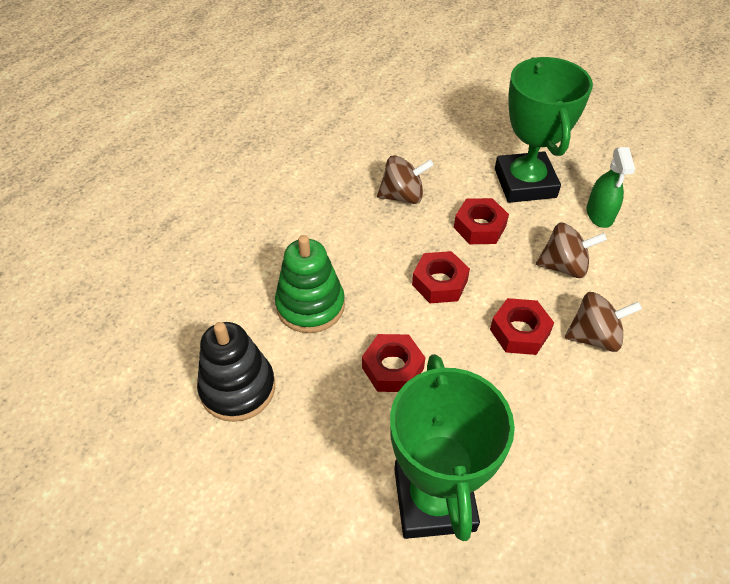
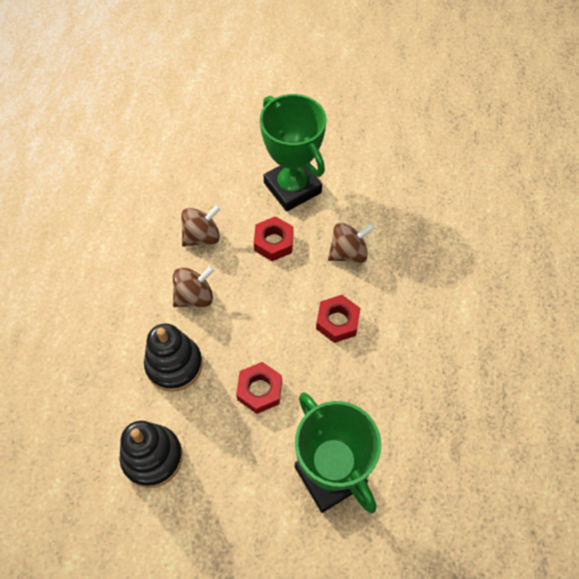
camera: 25 degrees left, 10 degrees up
green stacking toy [275,235,345,333] -> black stacking toy [144,324,203,392]
red nut [412,251,470,303] -> none
brown spinning top [565,292,642,352] -> brown spinning top moved to [173,266,214,307]
green spray bottle [587,147,635,228] -> none

